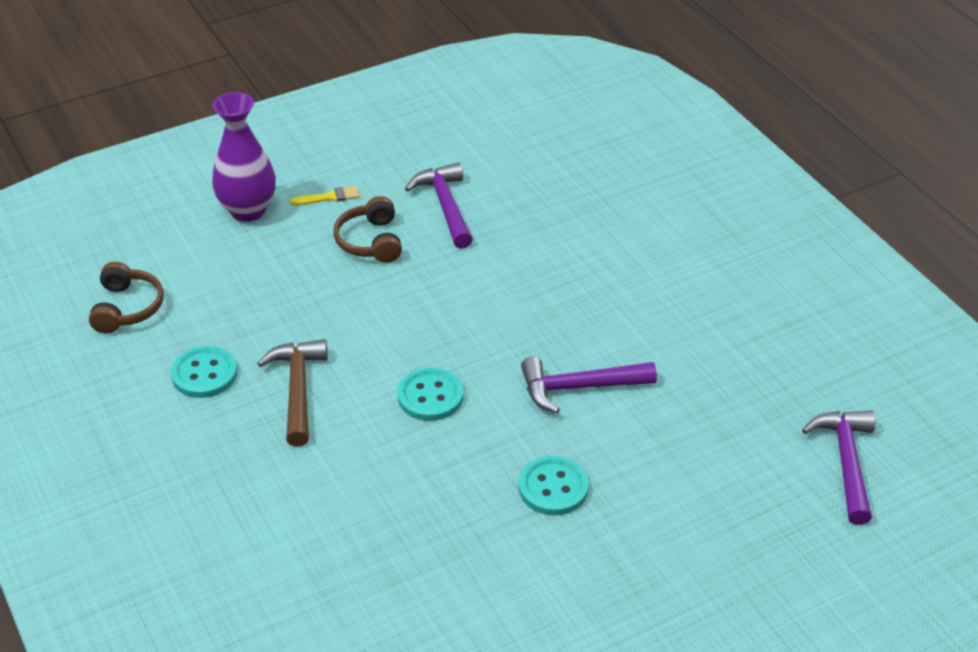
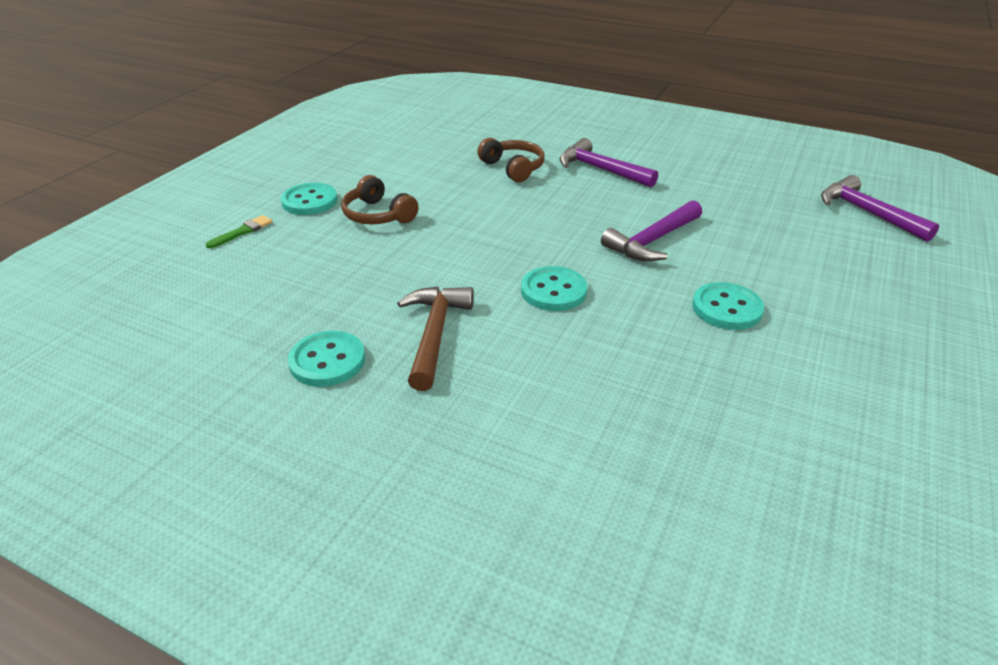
camera: 35 degrees left, 5 degrees down
brown headphones [89,262,164,333] -> brown headphones moved to [477,138,545,182]
purple vase [212,92,276,222] -> green brush [206,215,272,248]
brown hammer [257,339,328,447] -> brown hammer turned 45 degrees clockwise [397,287,474,391]
yellow brush [290,186,360,206] -> turquoise button [281,183,337,215]
purple hammer [405,162,473,249] -> purple hammer moved to [560,138,658,188]

